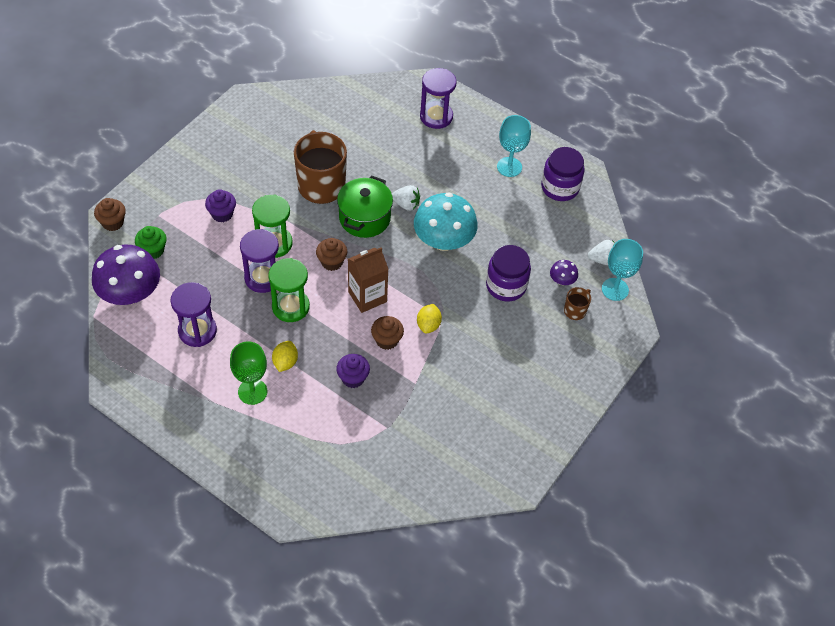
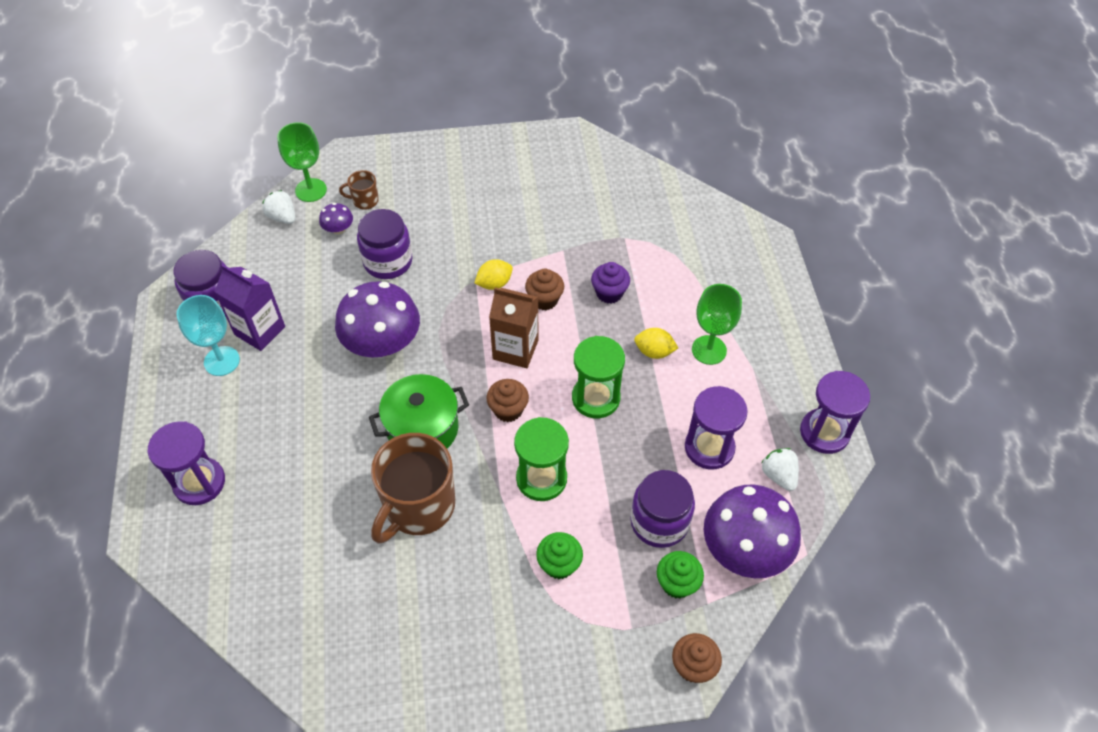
camera: 130 degrees left, 0 degrees up
purple cupcake [205,189,236,222] -> green cupcake [536,532,583,579]
purple hourglass [240,229,279,293] -> purple hourglass moved to [800,371,870,454]
yellow lemon [272,341,298,372] -> yellow lemon turned 45 degrees clockwise [634,328,678,359]
white strawberry [392,185,420,211] -> white strawberry moved to [761,448,799,491]
turquoise mushroom [414,192,478,251] -> purple mushroom [335,281,420,357]
turquoise goblet [602,239,643,301] -> green goblet [277,122,327,202]
none -> purple carton [214,264,285,351]
none -> purple jar [630,470,695,548]

